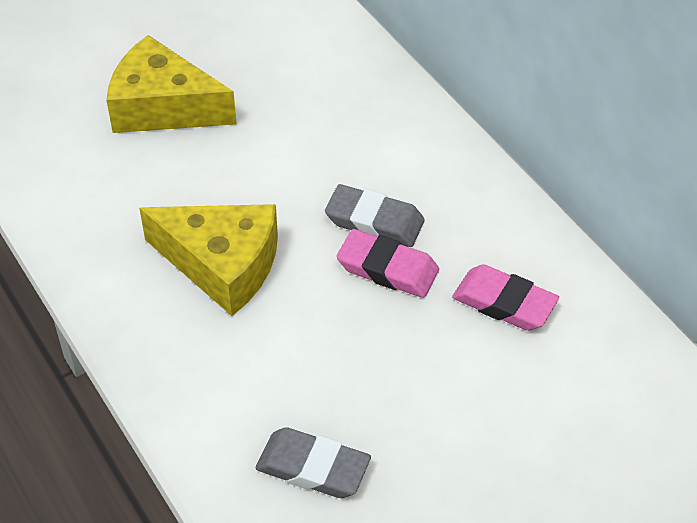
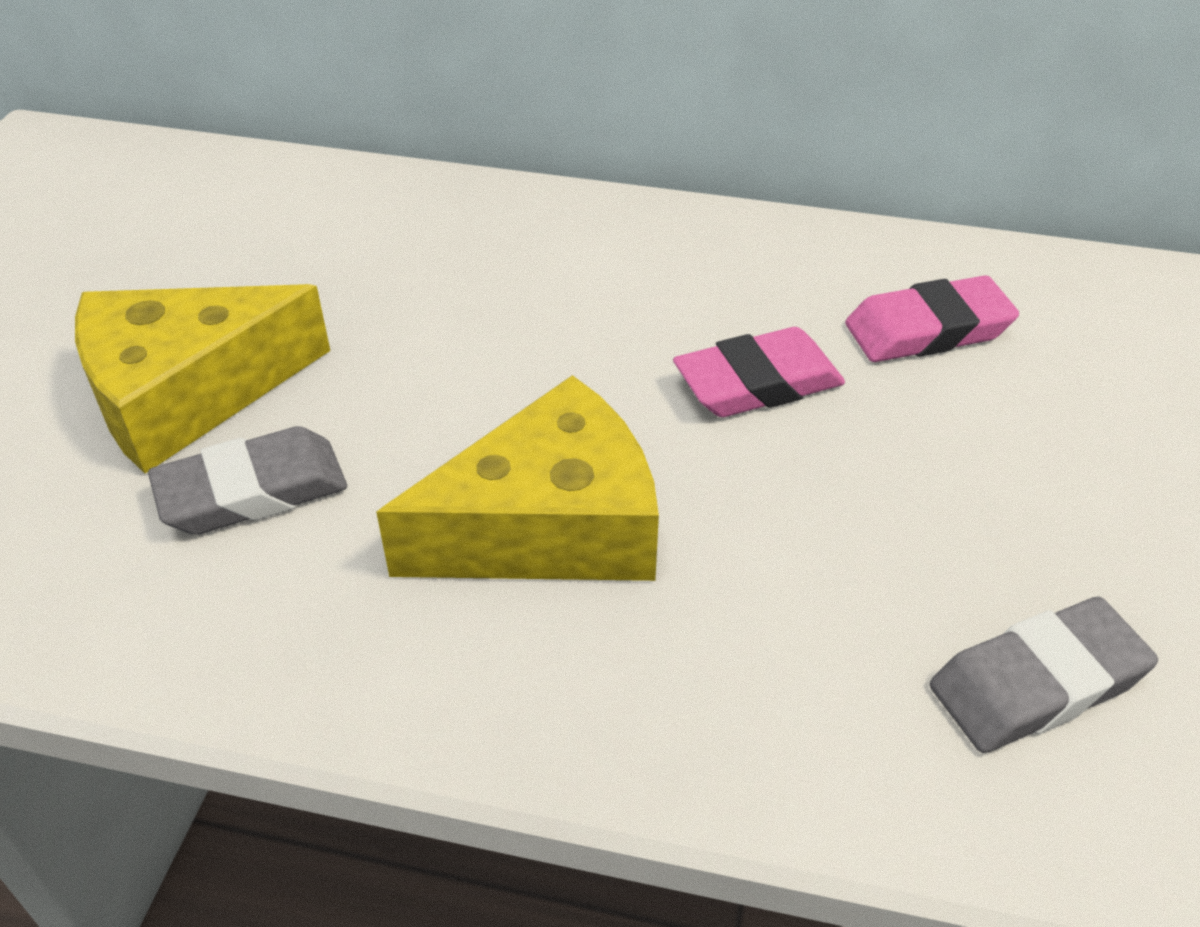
camera: 45 degrees left, 5 degrees down
grey eraser [325,184,425,247] -> grey eraser moved to [148,426,347,535]

